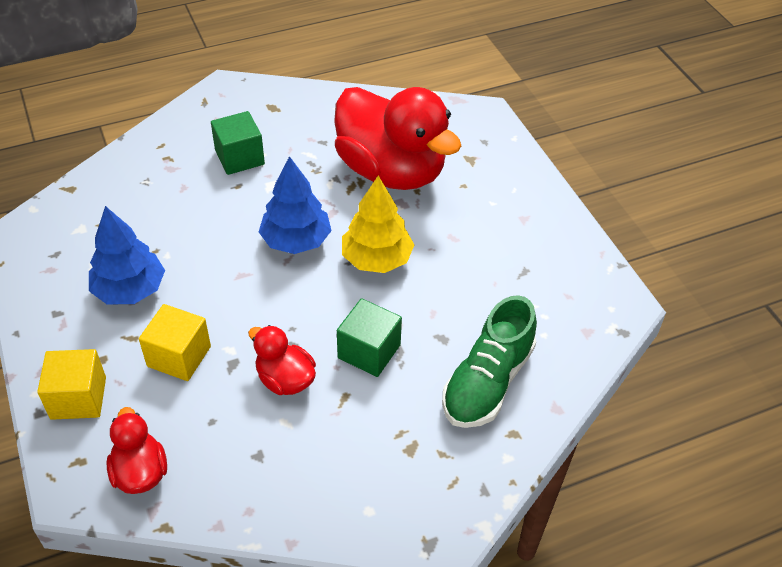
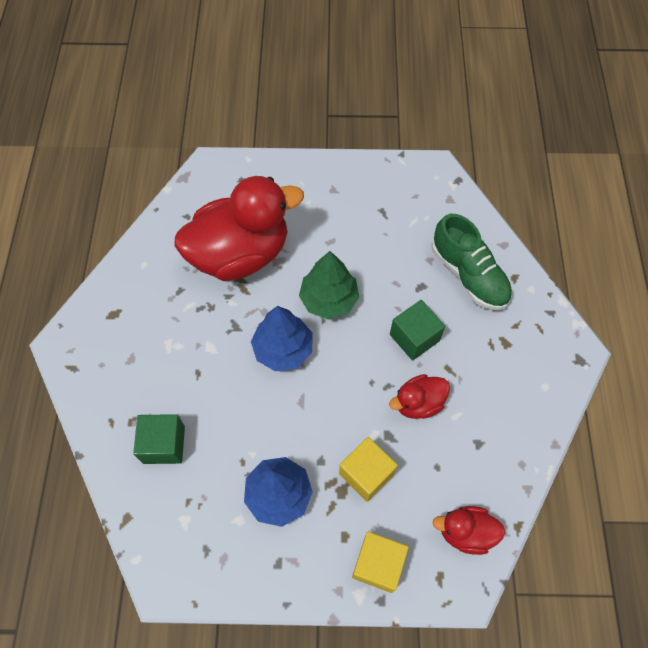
camera: 65 degrees left, 15 degrees up
green cube [211,111,265,175] -> green cube moved to [133,414,185,464]
yellow tree [342,176,414,273] -> green tree [299,251,359,320]

